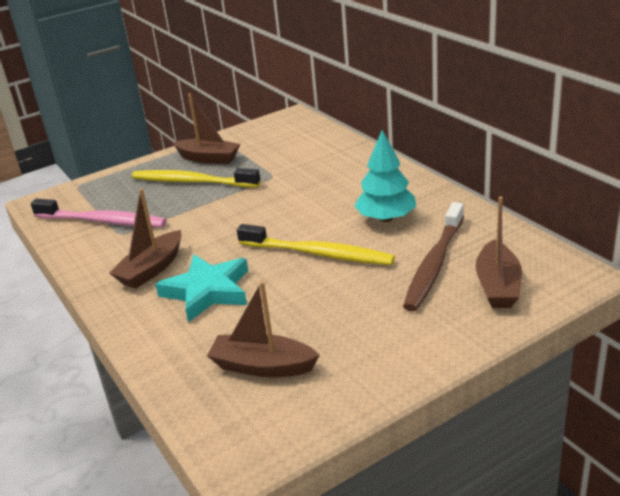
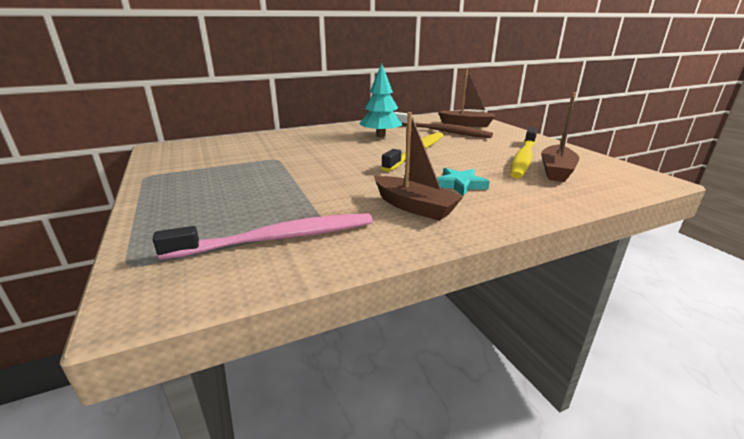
camera: 85 degrees left, 5 degrees down
pink toothbrush [31,199,167,227] -> pink toothbrush turned 45 degrees clockwise [152,213,373,260]
yellow toothbrush [132,168,261,187] -> yellow toothbrush moved to [510,127,538,178]
turquoise star [155,254,248,322] -> turquoise star [437,168,490,196], size x0.62
brown boat [172,93,240,164] -> none

